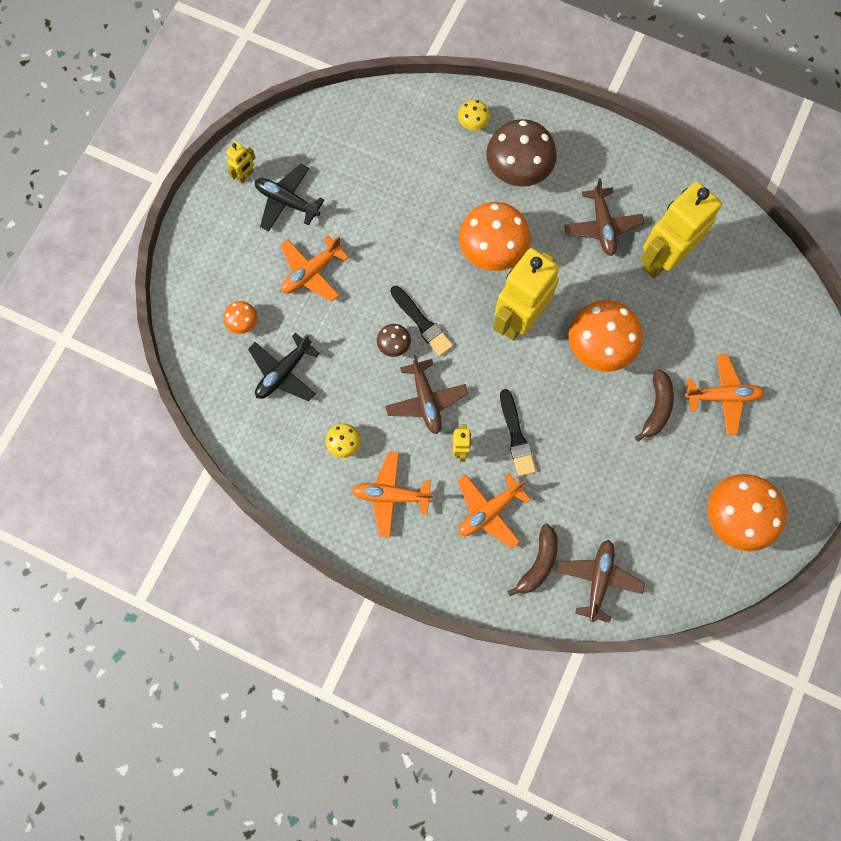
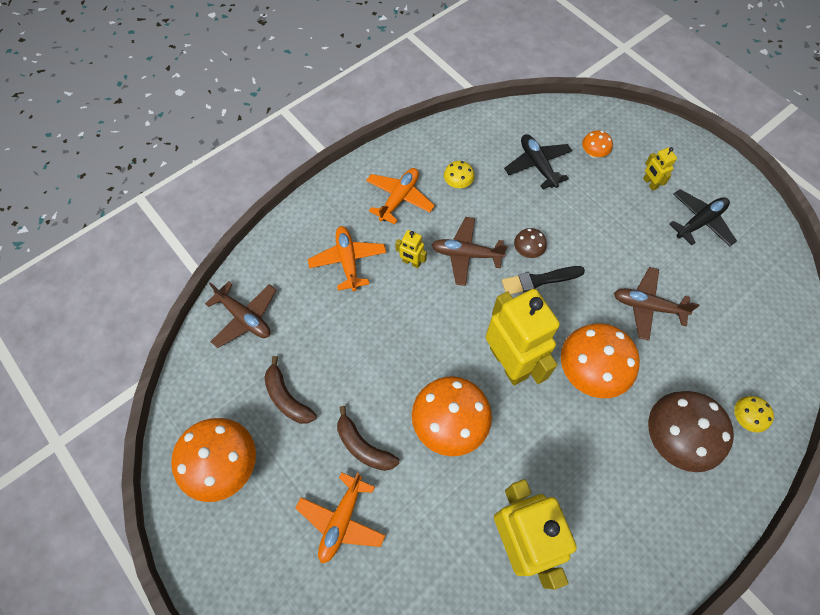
camera: 115 degrees right, 10 degrees down
yellow robot [226,141,256,183] -> yellow robot moved to [643,147,677,191]
orange plane [280,235,349,302] -> none
black brush [500,389,536,476] -> none
brown banana [508,524,558,596] -> brown banana moved to [264,356,317,424]
brown plane [564,178,644,256] -> brown plane moved to [614,267,700,341]

